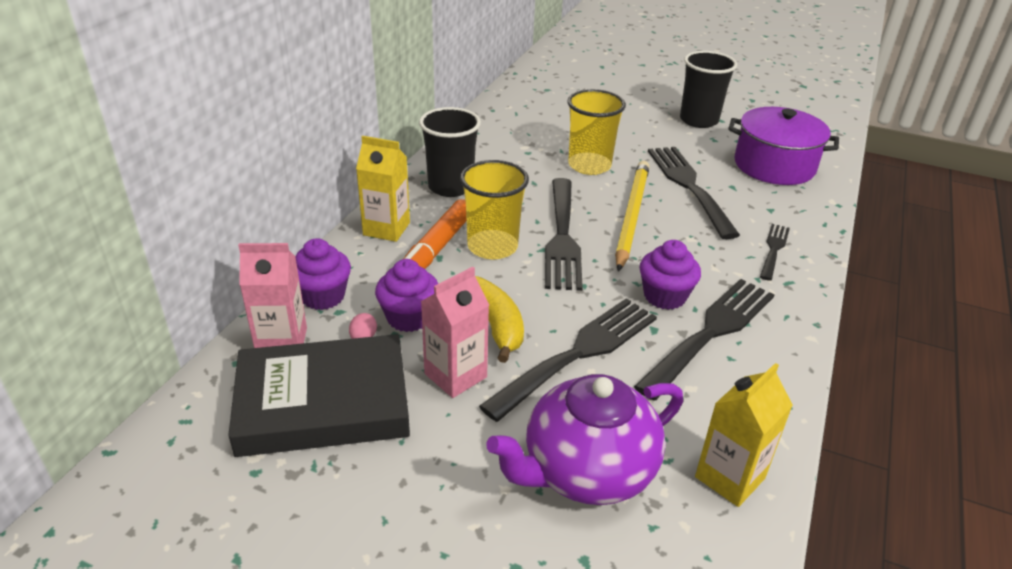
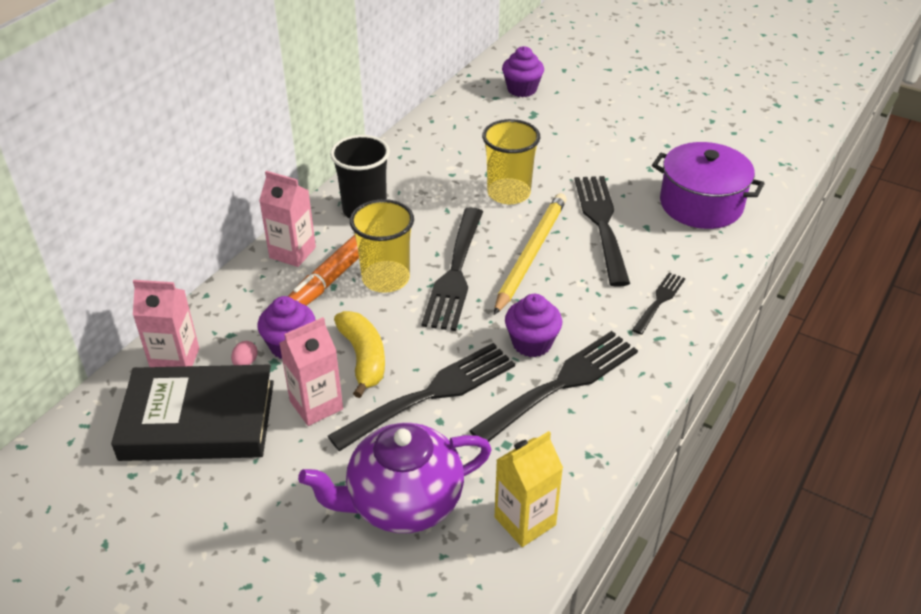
camera: 10 degrees right, 5 degrees up
purple cupcake [295,238,351,310] -> purple cupcake moved to [502,46,544,97]
yellow carton [356,136,410,242] -> pink carton [259,171,316,267]
black cup [680,51,737,128] -> none

